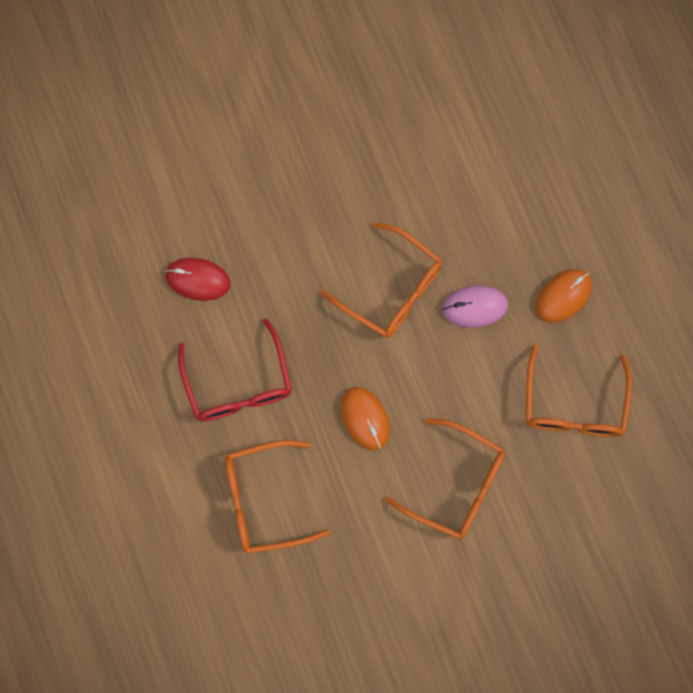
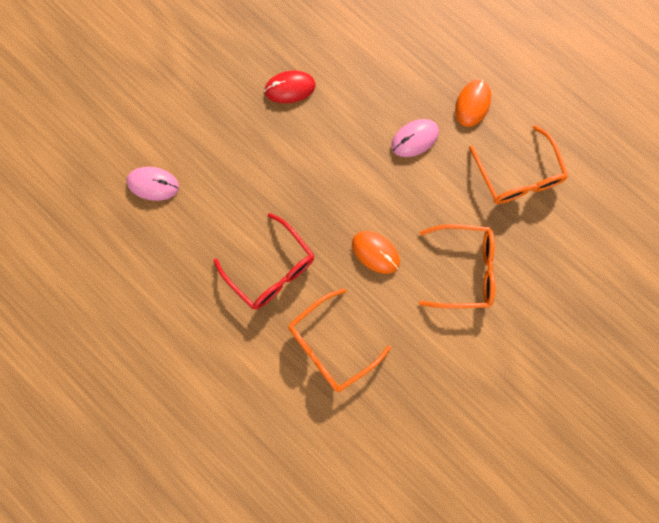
camera: 25 degrees left, 0 degrees up
red mouse [165,258,231,301] -> red mouse moved to [264,70,315,103]
orange glasses [321,222,442,338] -> none
none -> pink mouse [126,167,179,201]

